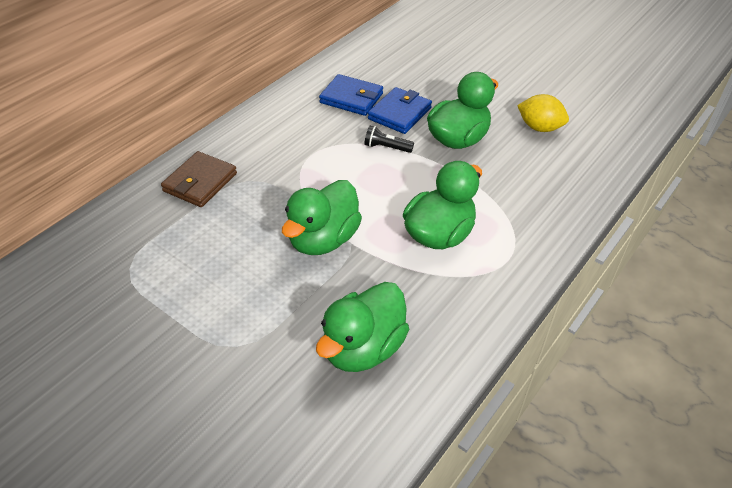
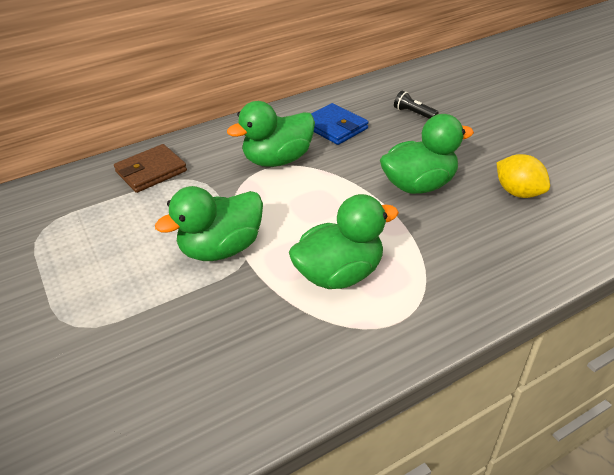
camera: 25 degrees right, 5 degrees down
green duck [316,282,409,372] -> green duck moved to [227,101,315,167]
black flashlight [364,126,414,153] -> black flashlight moved to [394,91,439,119]
blue wallet [368,87,432,134] -> none

